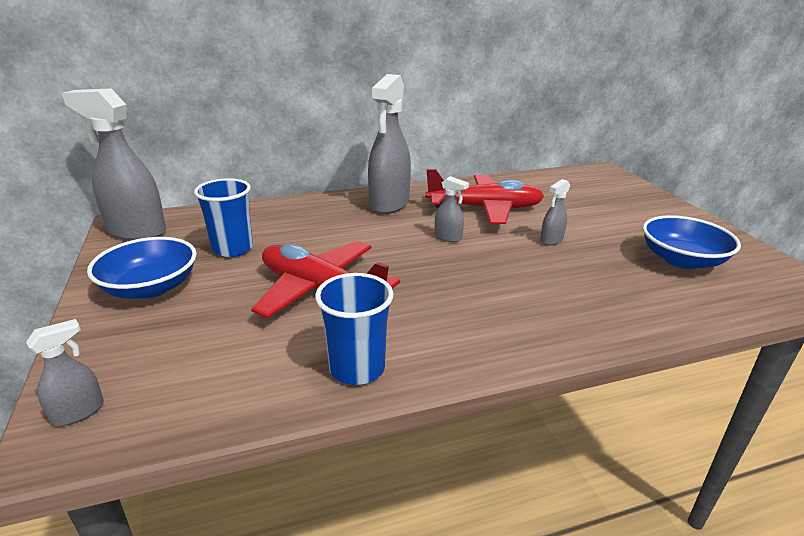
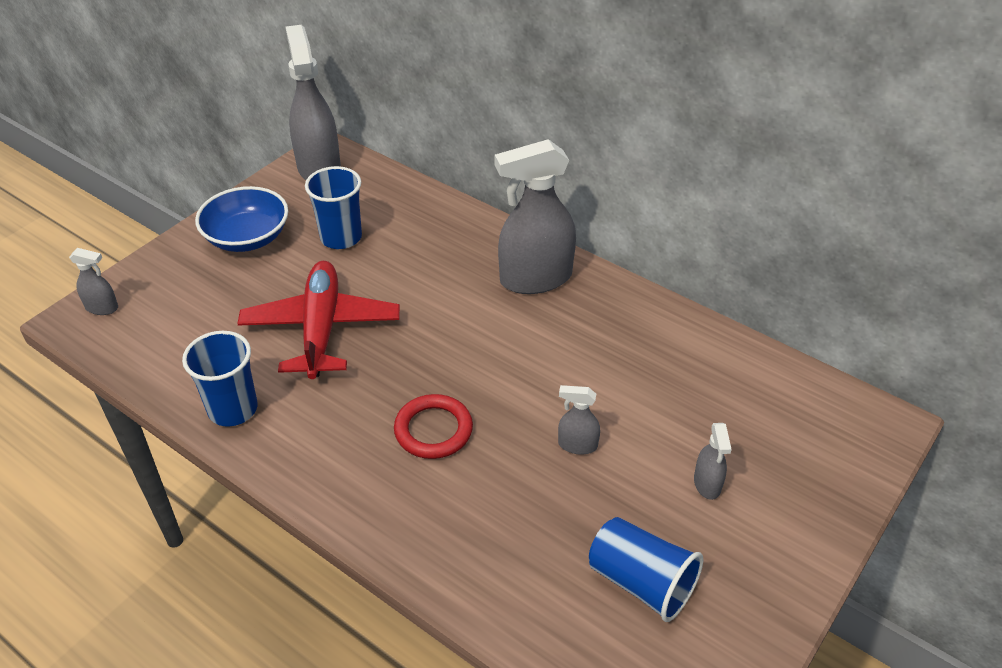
camera: 55 degrees right, 15 degrees up
red plane [425,169,544,224] -> none
grey spray bottle [435,176,469,242] -> grey spray bottle moved to [694,423,732,500]
blue bowl [643,215,741,269] -> blue cup [589,517,703,622]
none -> red ring [394,394,473,459]

